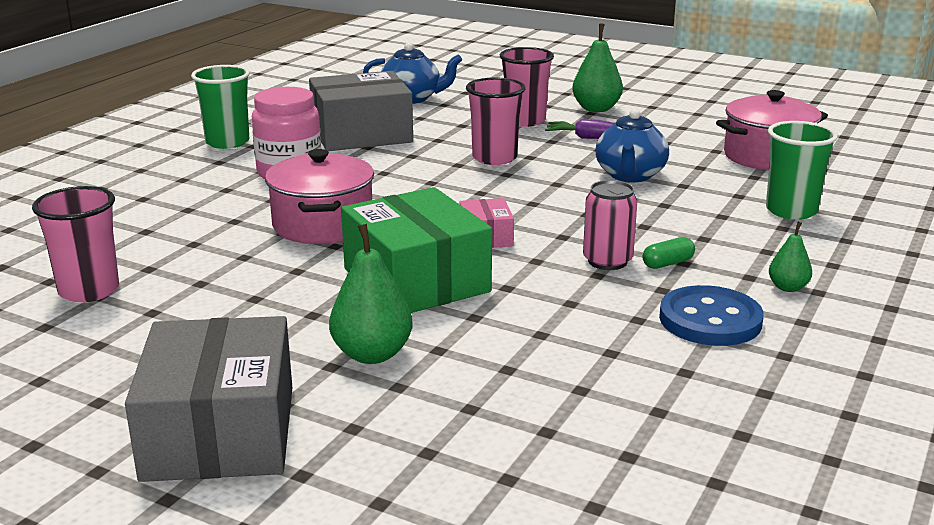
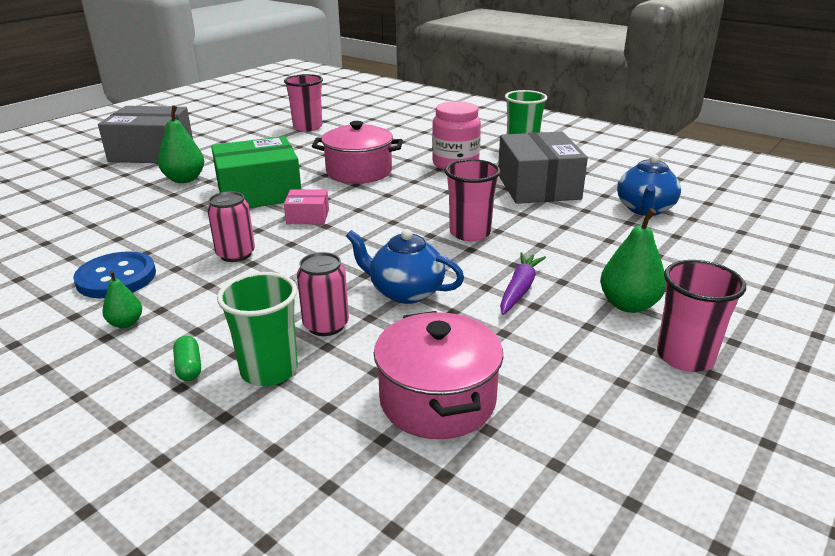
camera: 100 degrees right, 5 degrees up
pink cup [500,47,554,127] -> pink cup moved to [657,260,746,372]
green capsule [643,237,695,269] -> green capsule moved to [173,336,201,381]
none -> pink can [297,252,349,336]

